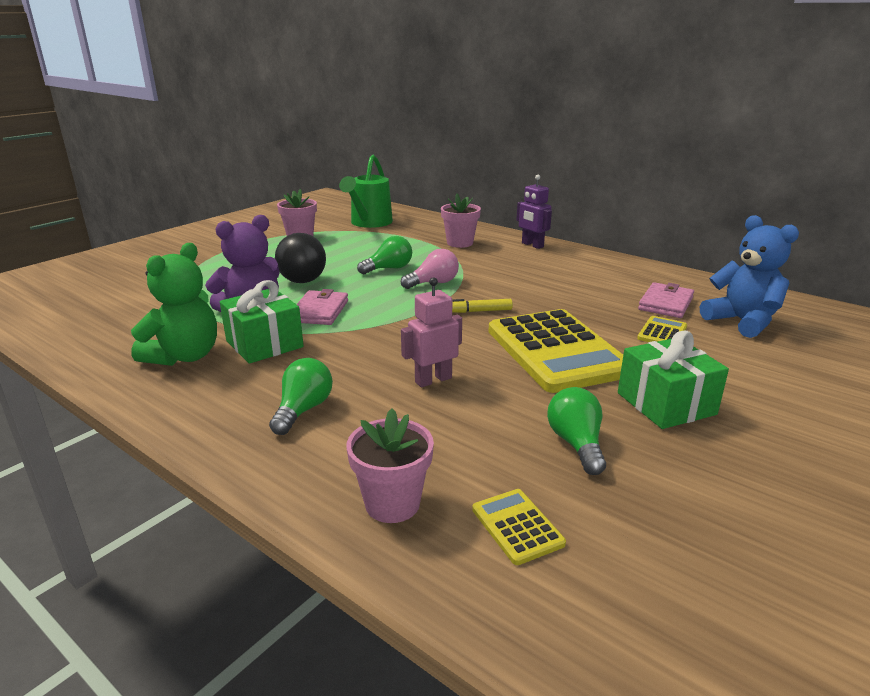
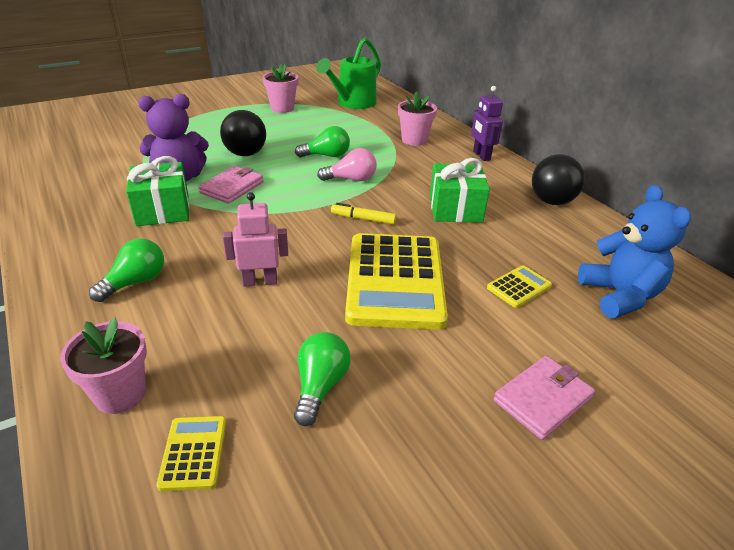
camera: 20 degrees right, 10 degrees up
green teddy bear [131,243,217,366] -> none
green gift [618,331,729,429] -> green gift moved to [430,158,490,223]
pink wallet [638,282,694,318] -> pink wallet moved to [494,356,595,440]
none -> black ball [532,154,585,205]

